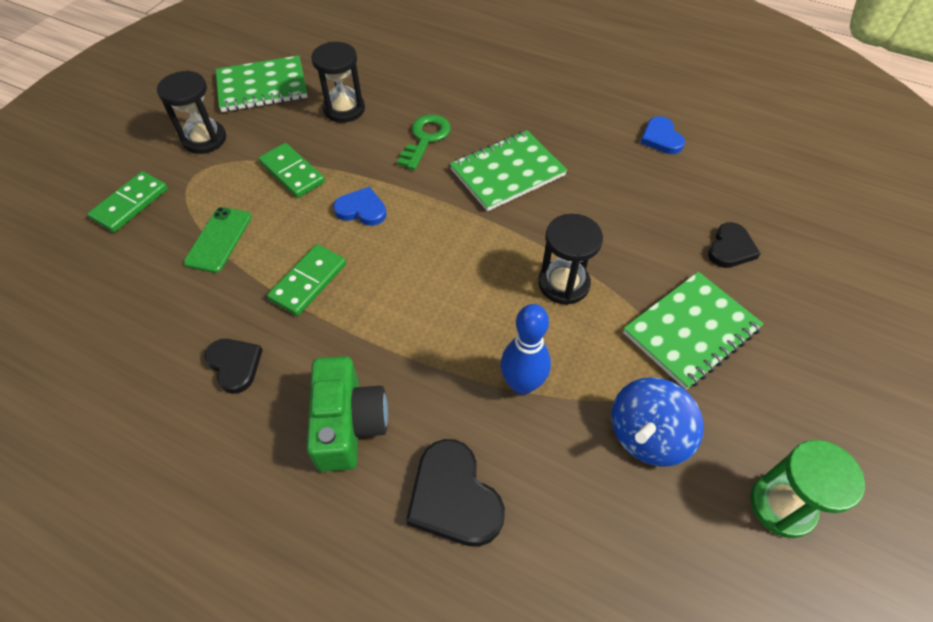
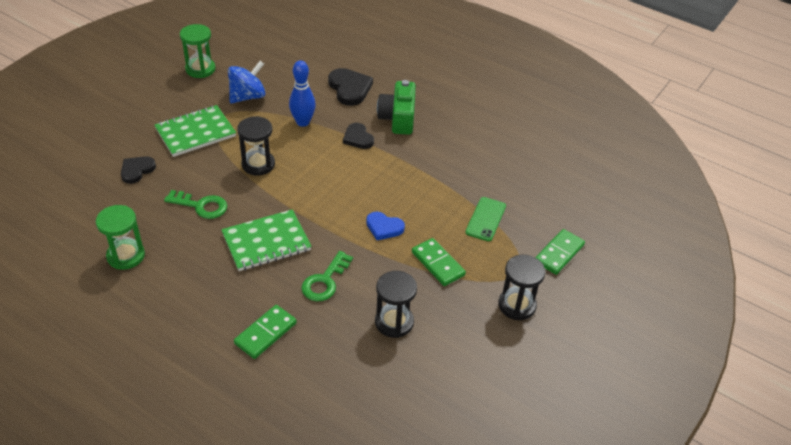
camera: 175 degrees left, 10 degrees down
black heart [204,339,263,394] -> black heart moved to [343,123,374,149]
green notebook [216,56,308,112] -> none
green domino [267,244,346,316] -> green domino moved to [234,305,297,359]
blue heart [640,116,685,154] -> green hourglass [96,205,145,270]
none -> green key [164,190,227,219]

